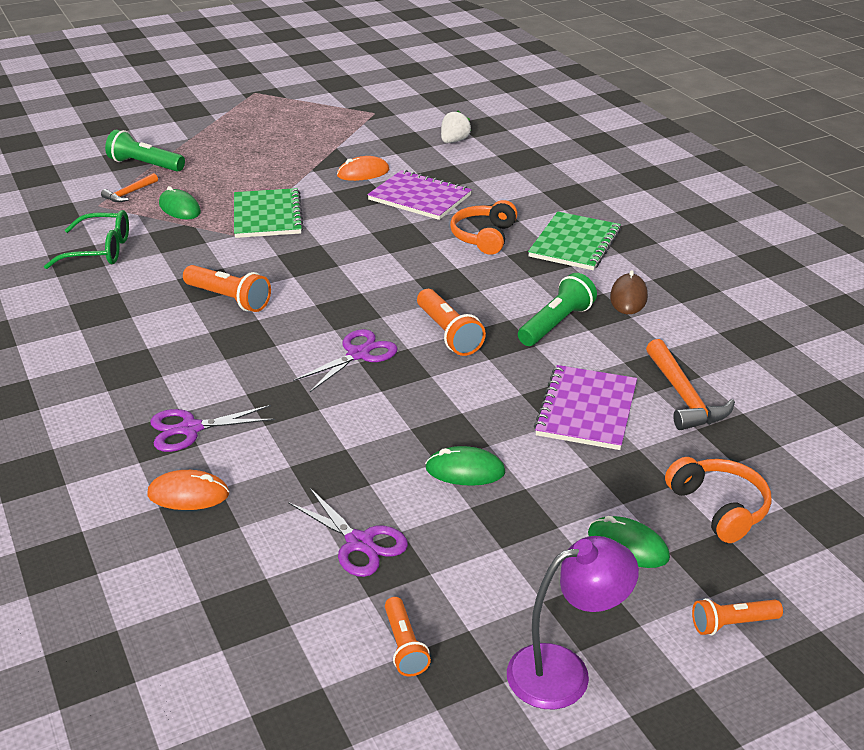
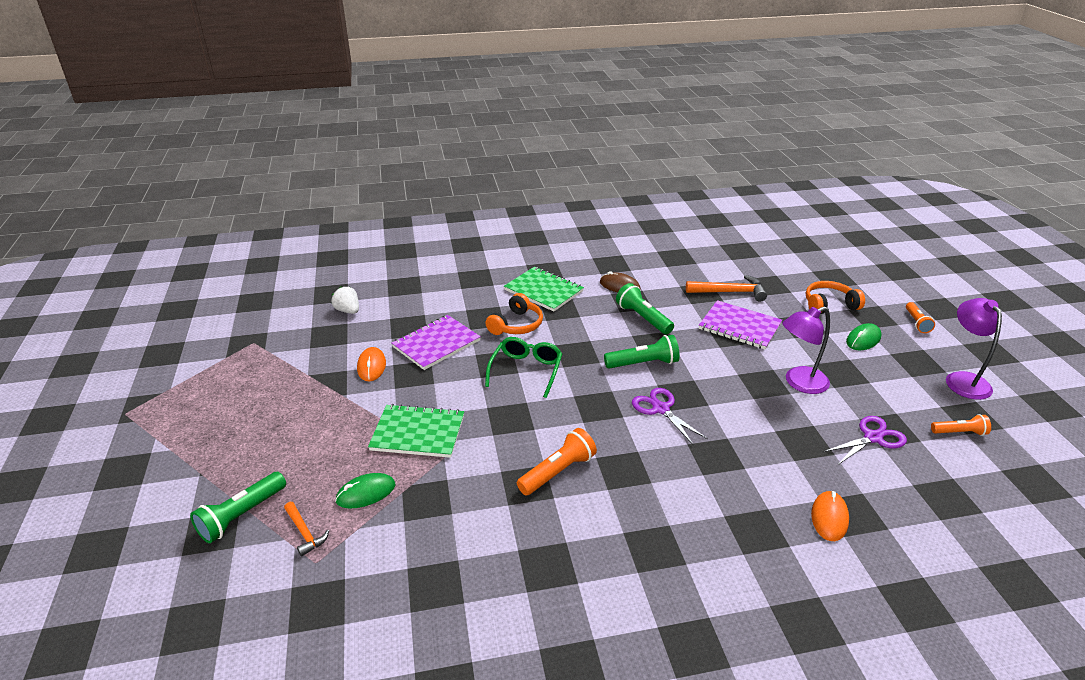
camera: 75 degrees left, 0 degrees up
green glasses [44,210,129,269] -> green glasses moved to [485,337,562,398]
purple scissors [150,405,275,452] -> none
orange flashlight [417,289,486,356] -> green flashlight [604,335,680,369]
green mouse [425,446,505,486] -> purple lamp [782,307,830,394]
orange headphones [450,200,518,255] -> orange headphones turned 90 degrees counterclockwise [485,293,543,335]

